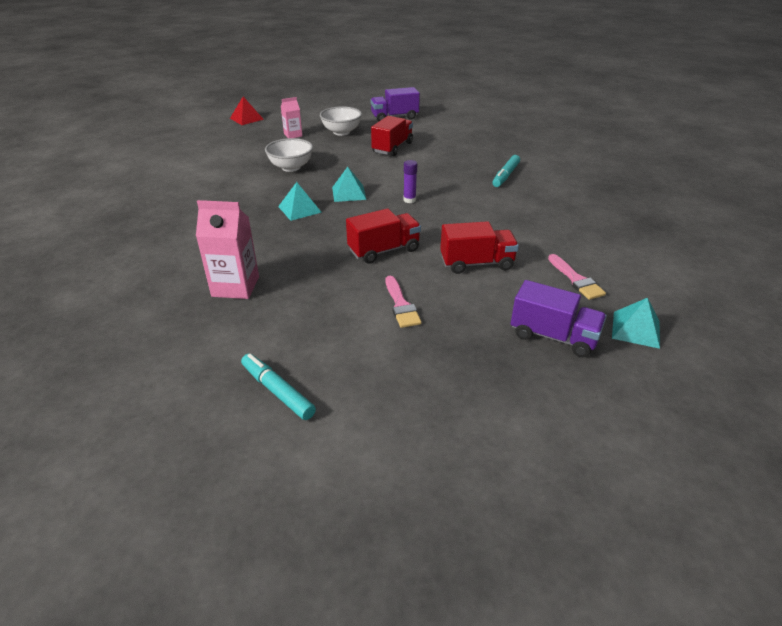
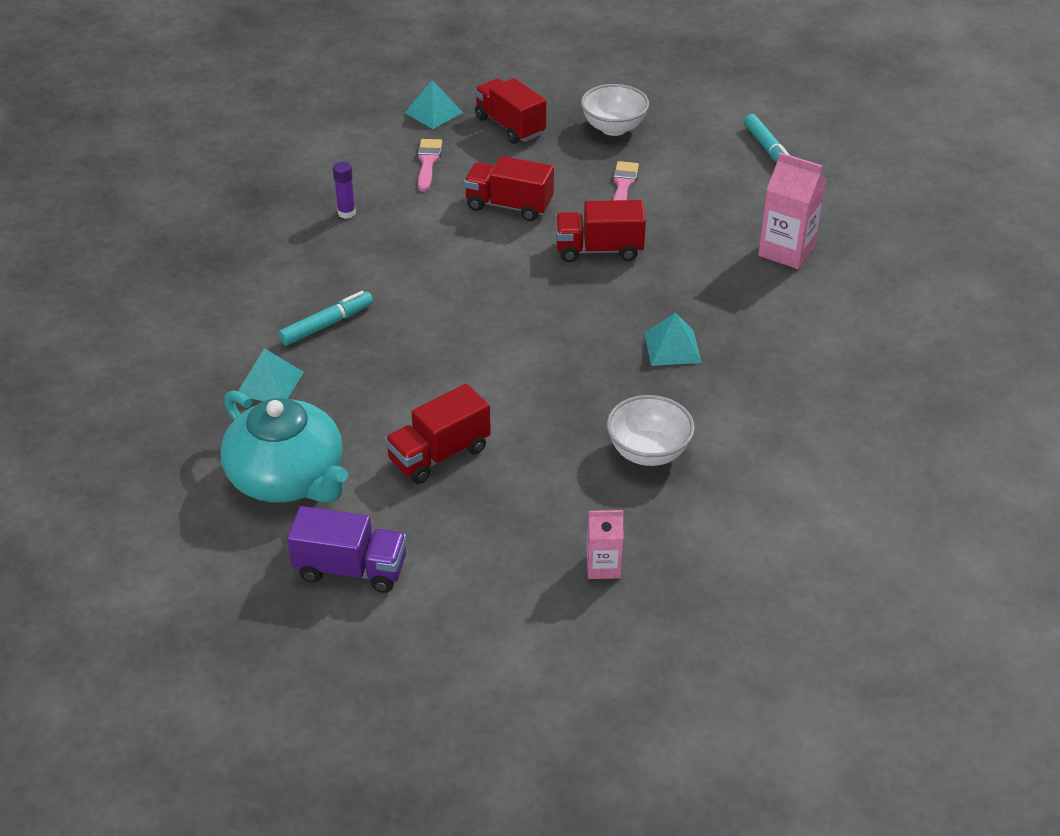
camera: 155 degrees left, 5 degrees up
red pyramid [230,97,264,125] -> none
white bowl [320,106,362,136] -> white bowl moved to [581,84,649,136]
turquoise pyramid [332,167,367,202] -> turquoise pyramid moved to [238,348,304,401]
purple glue stick [403,160,417,203] -> purple glue stick moved to [333,162,356,219]
purple truck [511,280,607,357] -> red truck [474,78,546,144]
none -> turquoise teapot [220,391,348,503]

